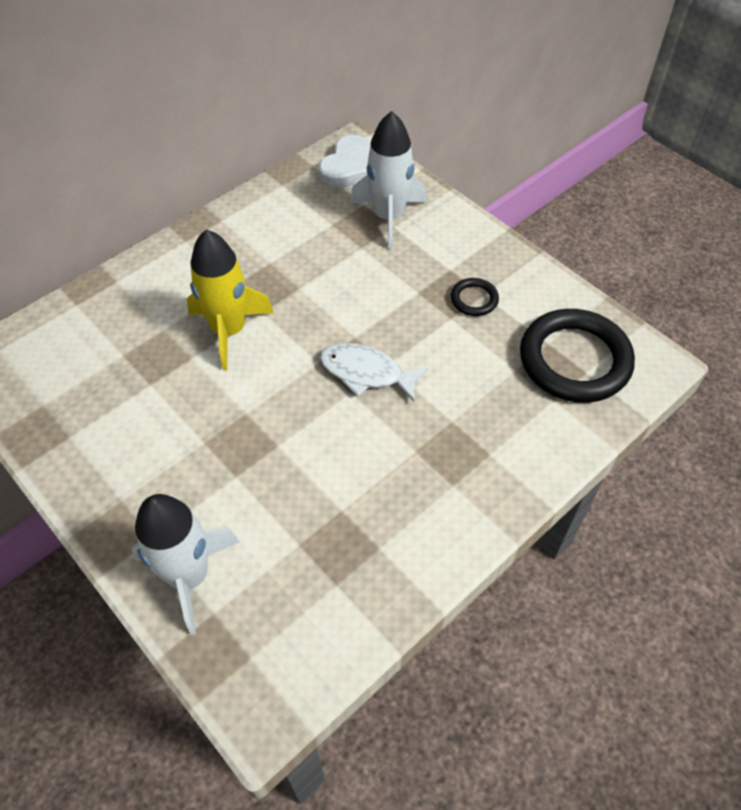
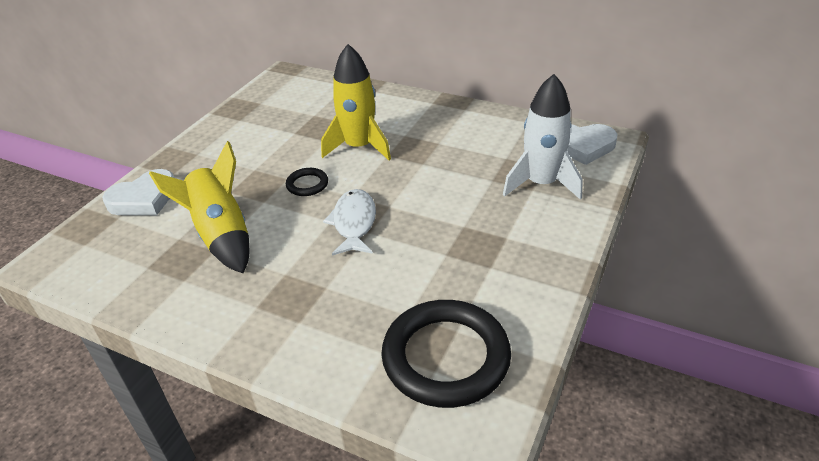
camera: 70 degrees right, 15 degrees down
white rocket [132,494,240,635] -> white heart [102,169,174,215]
black ring [451,278,499,316] -> black ring moved to [286,168,328,196]
none -> yellow rocket [149,141,249,273]

